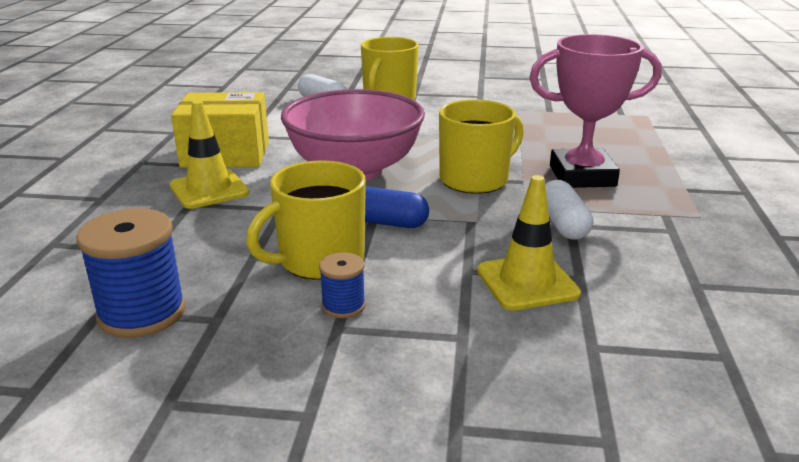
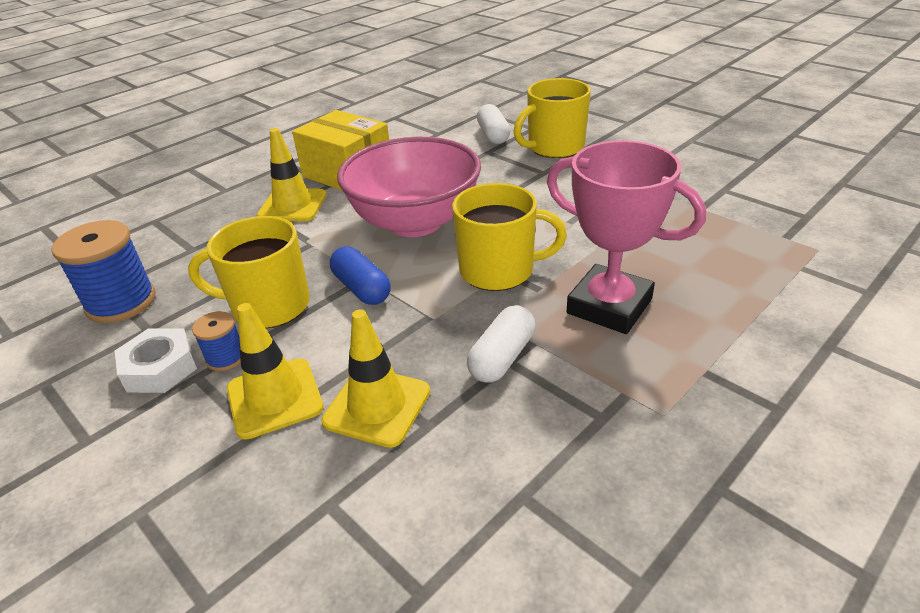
camera: 40 degrees right, 10 degrees up
none -> white nut [115,329,197,393]
none -> yellow traffic cone [227,303,324,440]

